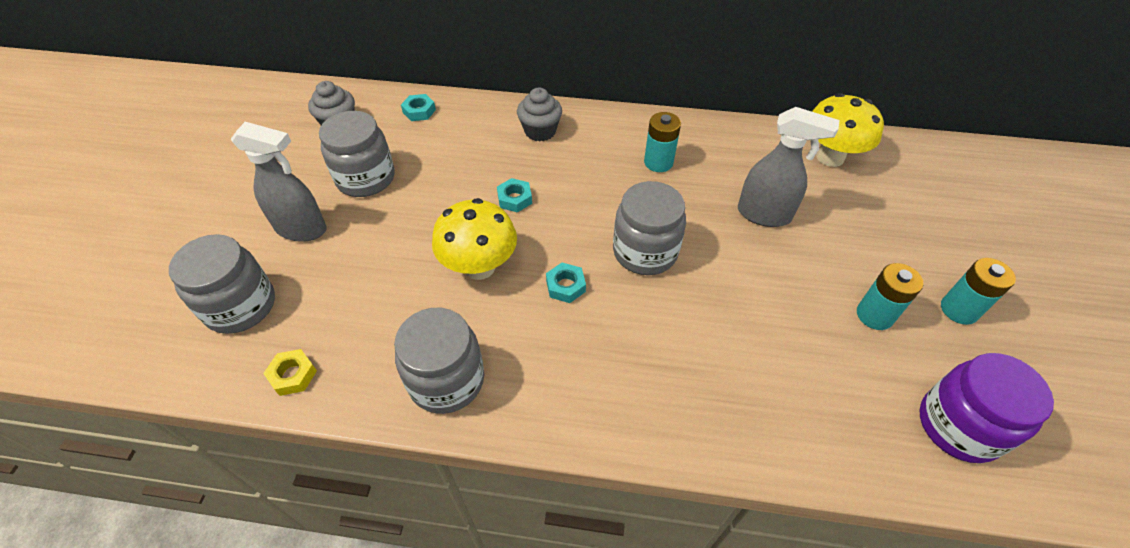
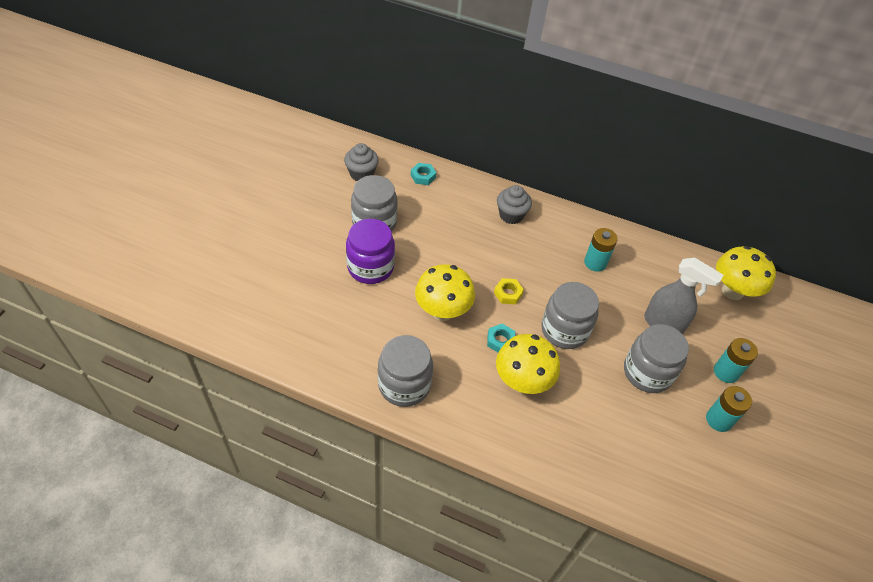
camera: 10 degrees right, 0 degrees up
grey jar [169,234,275,334] -> grey jar moved to [624,324,689,393]
grey spray bottle [231,122,326,242] -> none
yellow nut [263,349,317,396] -> yellow nut moved to [494,278,524,305]
turquoise nut [497,178,532,213] -> none
purple jar [920,353,1054,463] -> purple jar moved to [346,219,395,284]
turquoise battery [941,258,1016,325] -> turquoise battery moved to [714,338,758,383]
none -> yellow mushroom [496,334,560,394]

